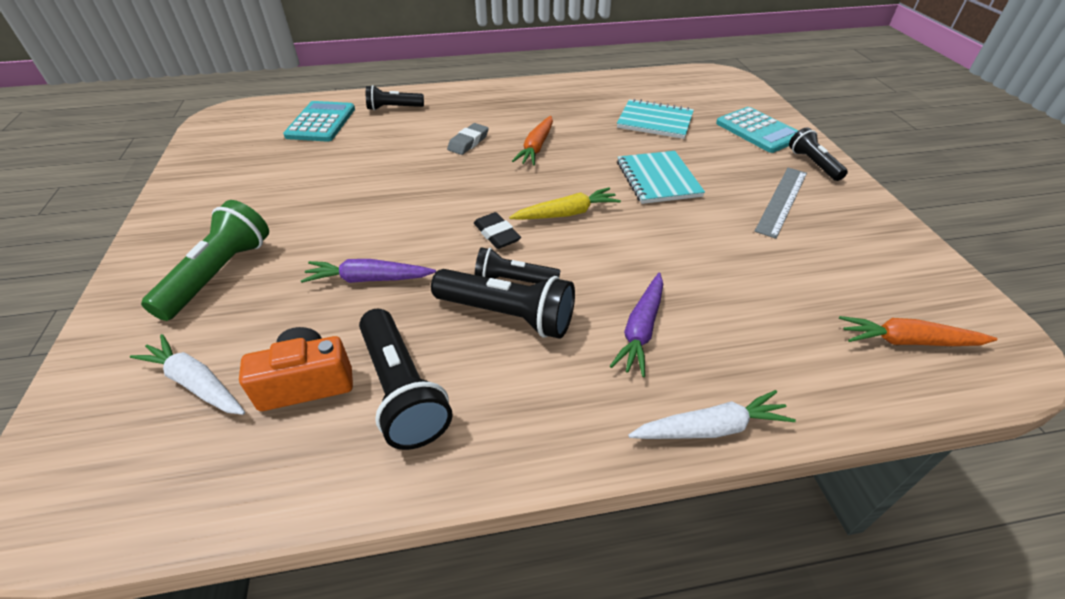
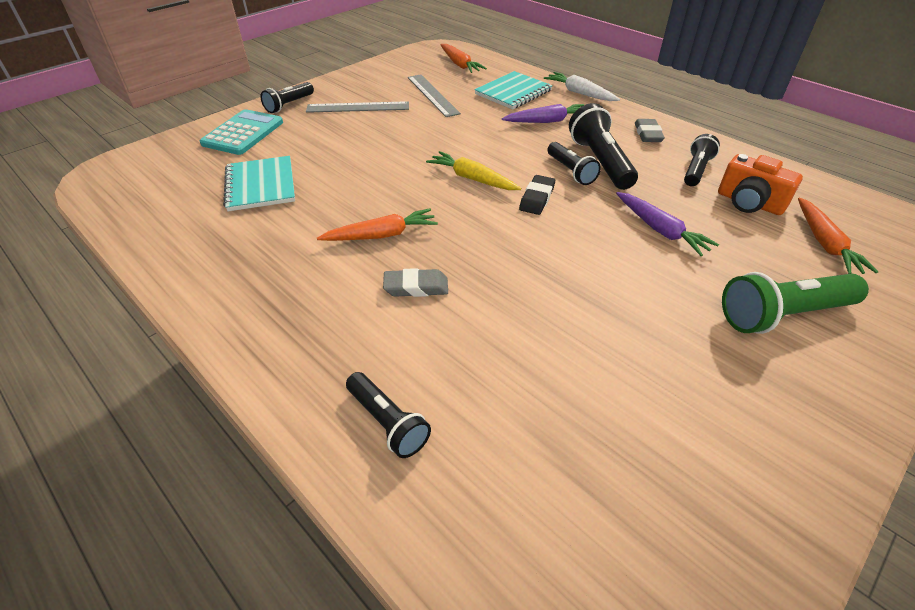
camera: 125 degrees left, 0 degrees up
white carrot [130,334,245,415] -> orange carrot [798,198,878,274]
turquoise calculator [283,101,355,142] -> none
black flashlight [359,309,452,450] -> black flashlight [684,134,720,186], size x0.63
turquoise notebook [617,151,705,204] -> turquoise notebook moved to [474,71,553,110]
none -> grey ruler [408,74,461,117]
none -> grey eraser [635,119,665,142]

